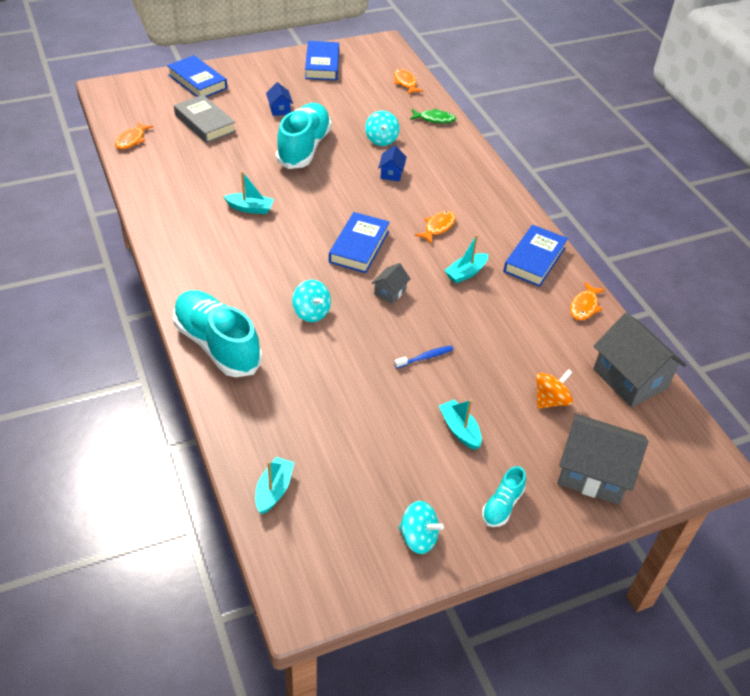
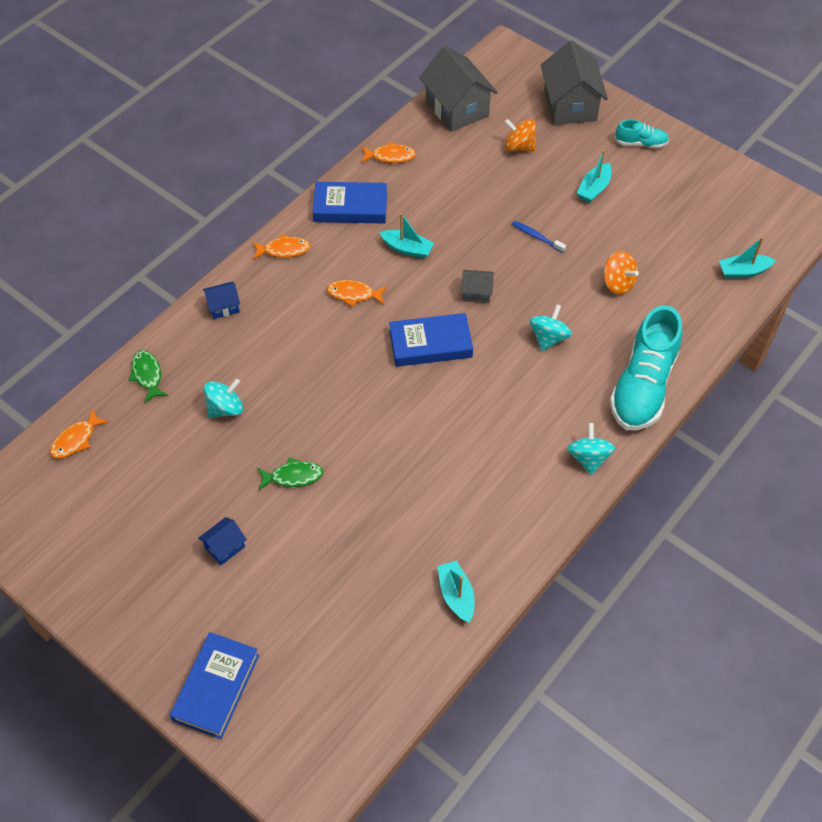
camera: 115 degrees left, 10 degrees up
orange fish [115,121,153,149] -> orange fish moved to [252,234,311,259]
grey book [174,95,236,143] -> none
turquoise boat [223,171,274,214] -> turquoise boat moved to [437,560,475,623]
turquoise shoe [276,103,332,169] -> green fish [257,457,324,490]
blue book [305,41,339,80] -> none
blue house [378,145,407,181] -> blue house moved to [203,281,240,319]
turquoise spinning top [399,501,444,554] -> turquoise spinning top moved to [567,423,615,475]
grey house [593,313,686,407] -> grey house turned 60 degrees counterclockwise [419,46,498,132]
none -> orange spinning top [604,251,639,295]

